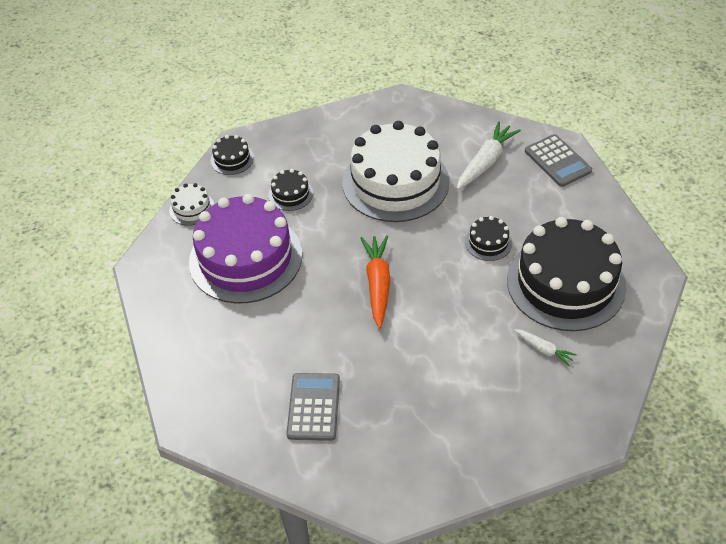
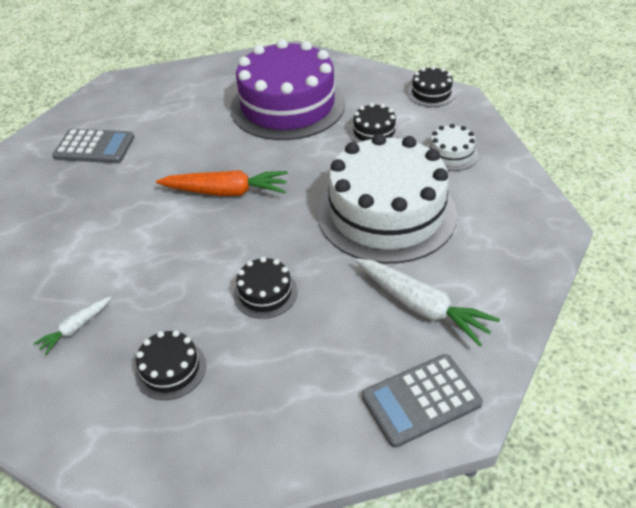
camera: 95 degrees right, 5 degrees down
white cake [169,183,214,226] -> white cake moved to [427,124,478,171]
black cake [507,217,626,331] -> black cake [135,330,206,400], size x0.42

